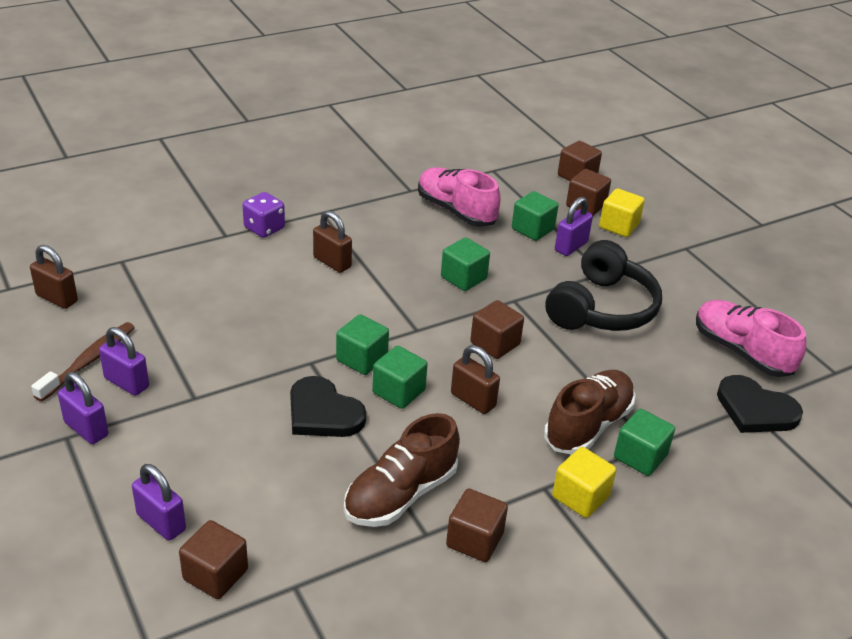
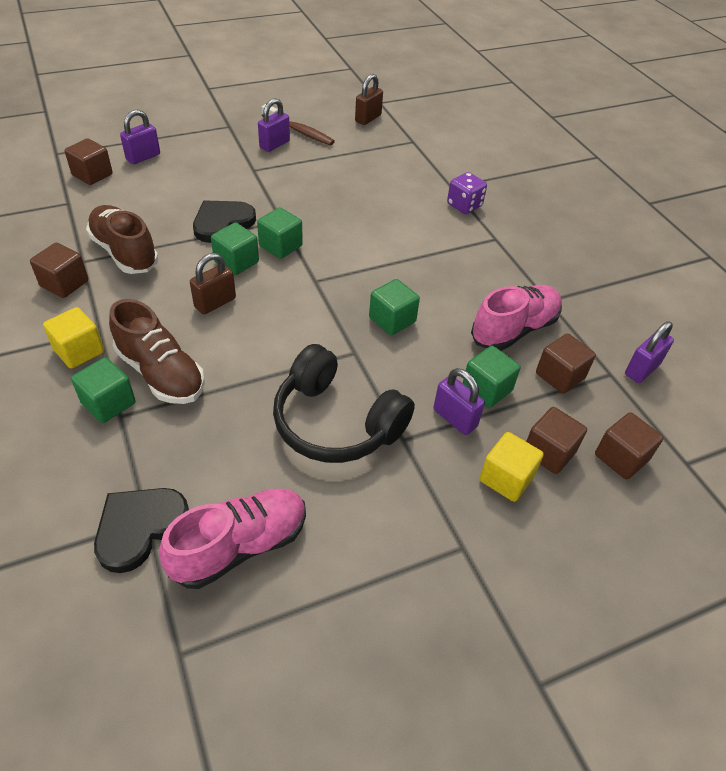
camera: 95 degrees right, 10 degrees up
purple padlock [58,372,108,444] -> purple padlock moved to [625,321,674,383]
brown padlock [313,211,352,273] -> none
brown cube [470,300,524,359] -> brown cube moved to [536,333,596,394]

